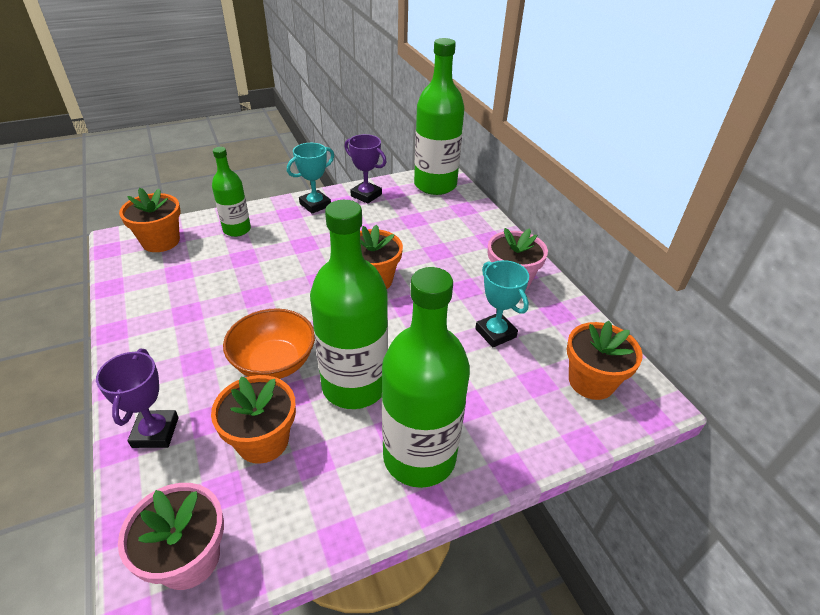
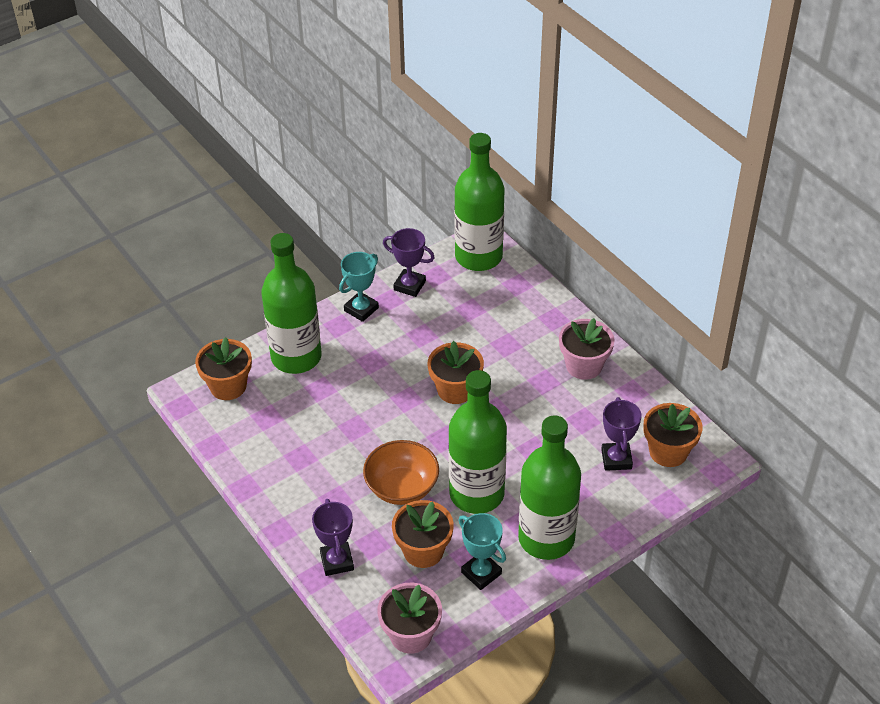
camera: 10 degrees left, 5 degrees up
green bottle [212,147,251,237] -> green bottle [261,233,322,374], size x1.77
turquoise trophy [475,260,529,348] -> turquoise trophy moved to [458,513,506,590]
none -> purple trophy [601,397,641,471]

